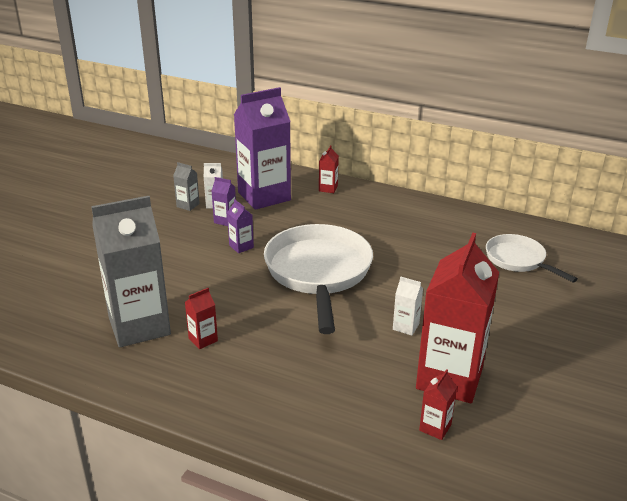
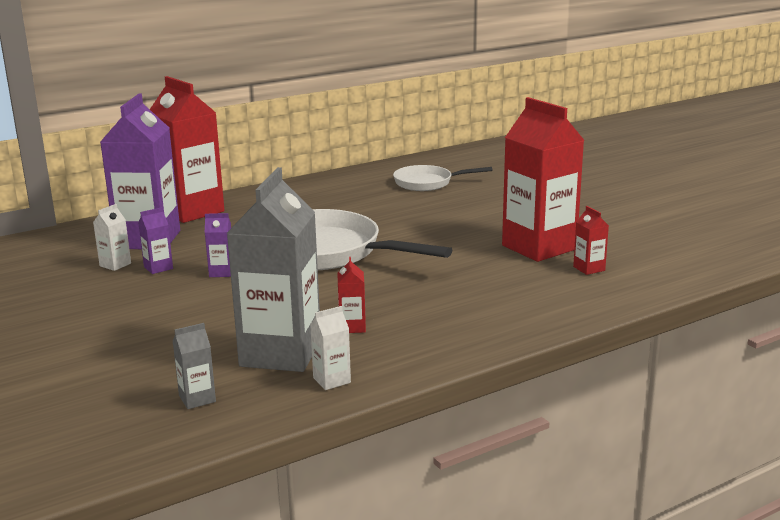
camera: 55 degrees left, 10 degrees down
grey carton [173,162,200,211] -> grey carton moved to [172,323,216,409]
red carton [319,145,339,193] -> red carton [150,76,224,223], size x2.46
white carton [393,276,423,336] -> white carton moved to [310,306,351,390]

